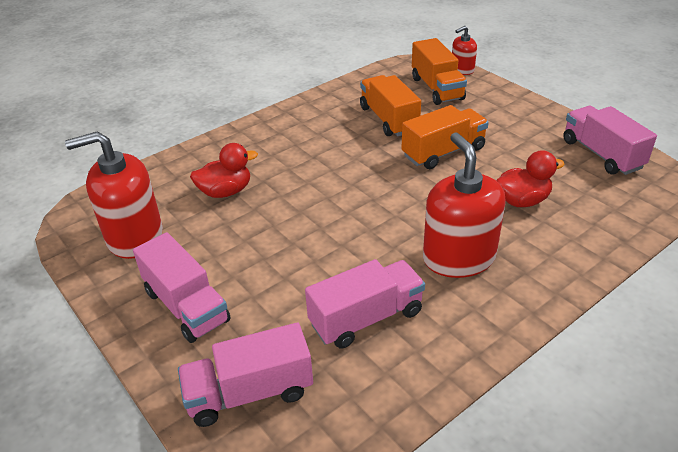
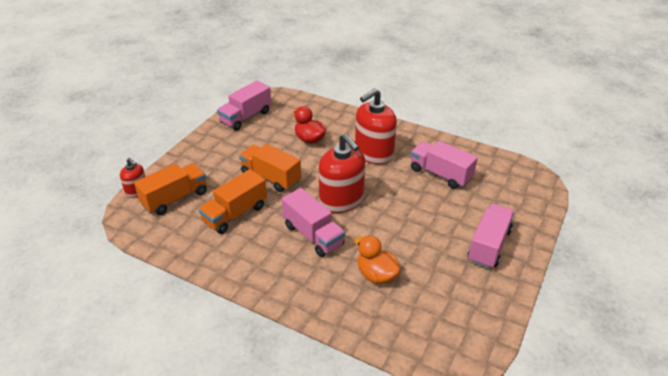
camera: 115 degrees left, 0 degrees up
red soap dispenser [65,131,163,259] -> red soap dispenser moved to [319,133,365,213]
pink truck [178,323,313,427] -> pink truck moved to [282,188,345,257]
red duck [190,143,258,198] -> orange duck [354,235,400,284]

